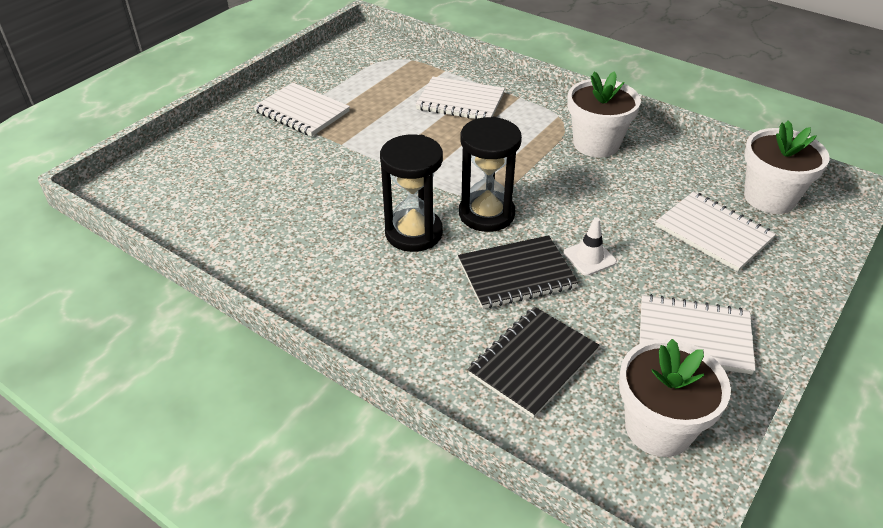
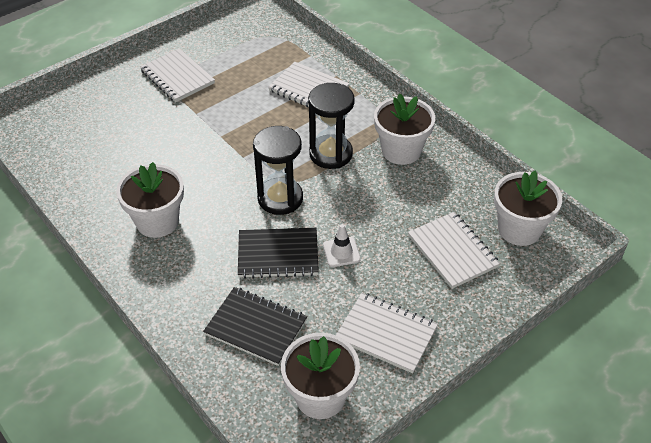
camera: 15 degrees right, 5 degrees up
black hourglass [380,134,443,252] -> black hourglass moved to [308,83,355,169]
black notebook [467,307,600,418] -> black notebook turned 60 degrees clockwise [203,287,307,366]
none -> white flower pot [116,162,184,238]

